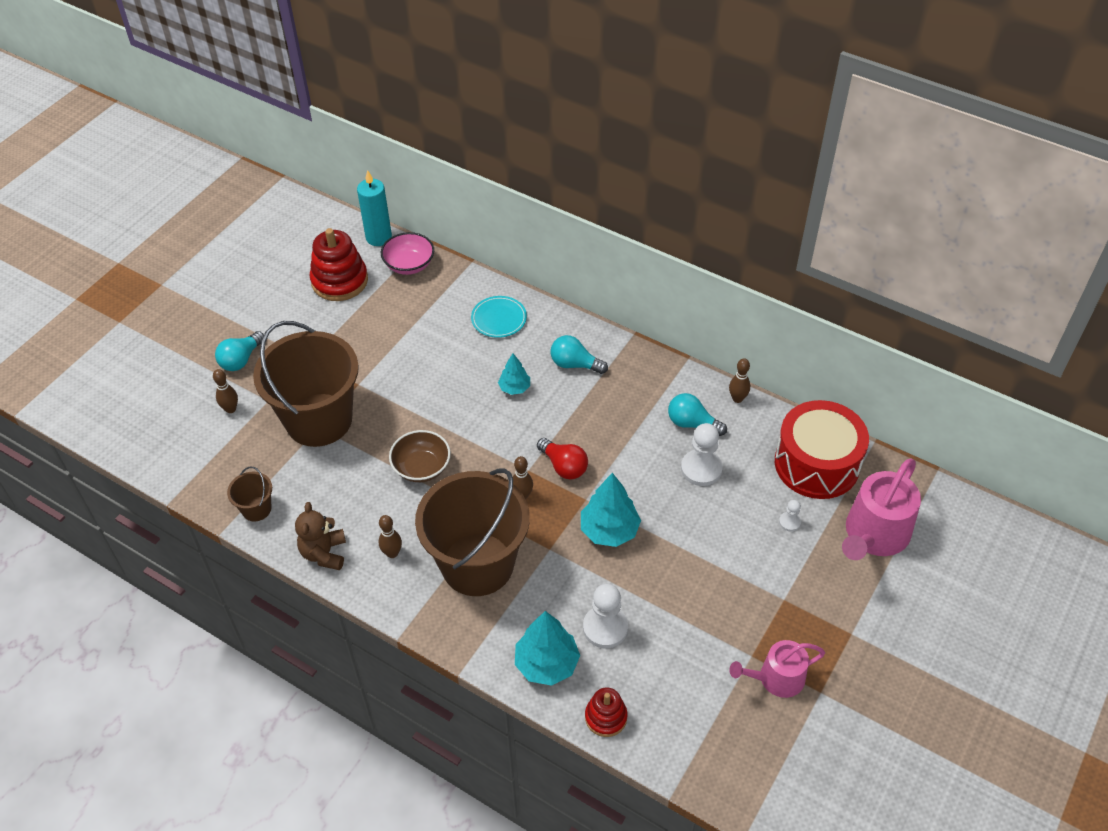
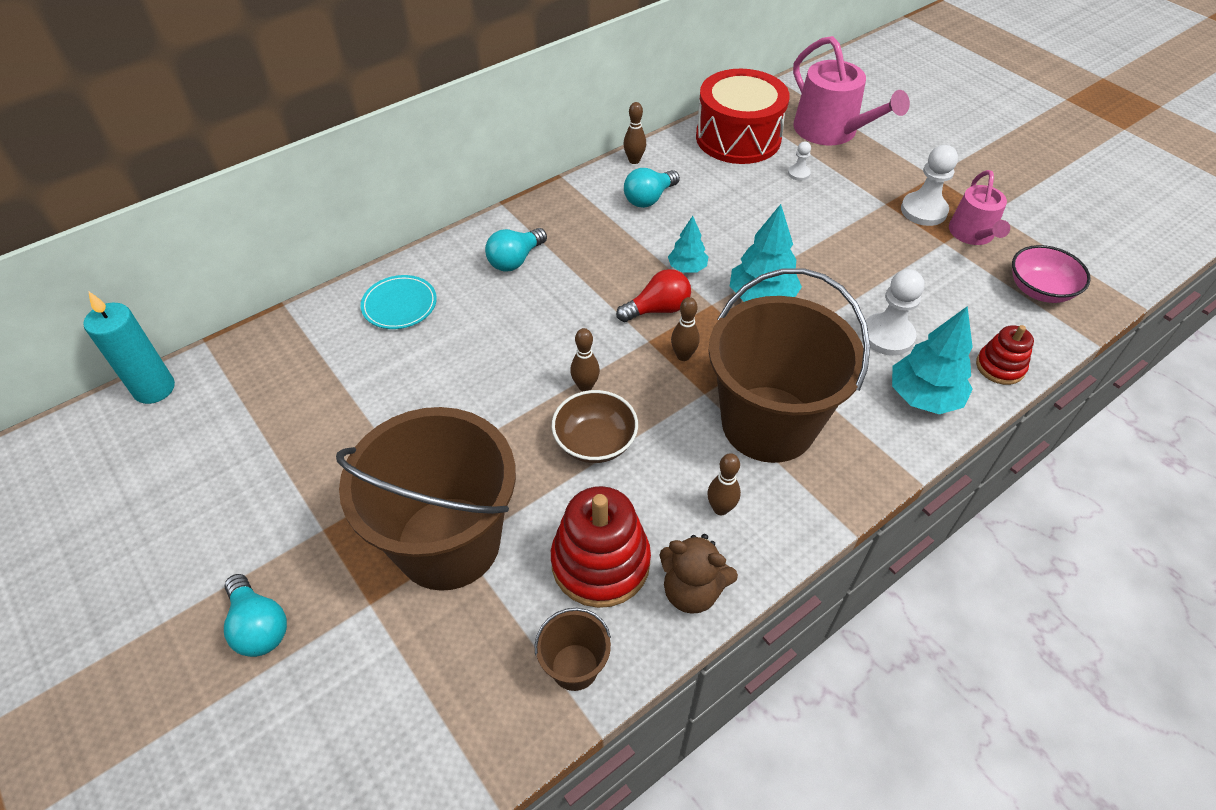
camera: 70 degrees left, 0 degrees up
brown bowling pin [213,369,238,413] -> brown bowling pin moved to [570,328,600,392]
red stacking toy [310,228,368,301] -> red stacking toy moved to [551,486,651,608]
pink bowl [381,232,434,275] -> pink bowl moved to [1012,245,1091,303]
turquoise tree [498,353,530,395] -> turquoise tree moved to [668,216,708,273]
white pawn [681,423,723,486] -> white pawn moved to [901,145,958,226]

